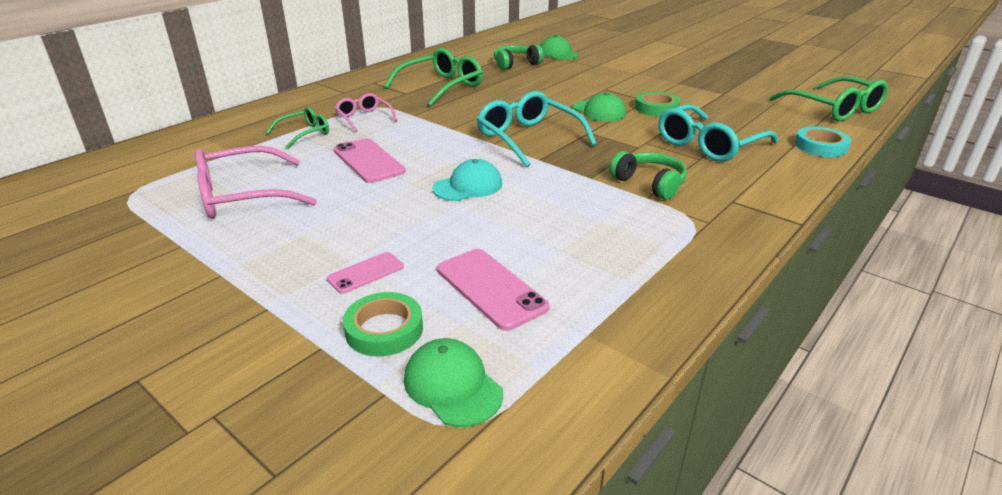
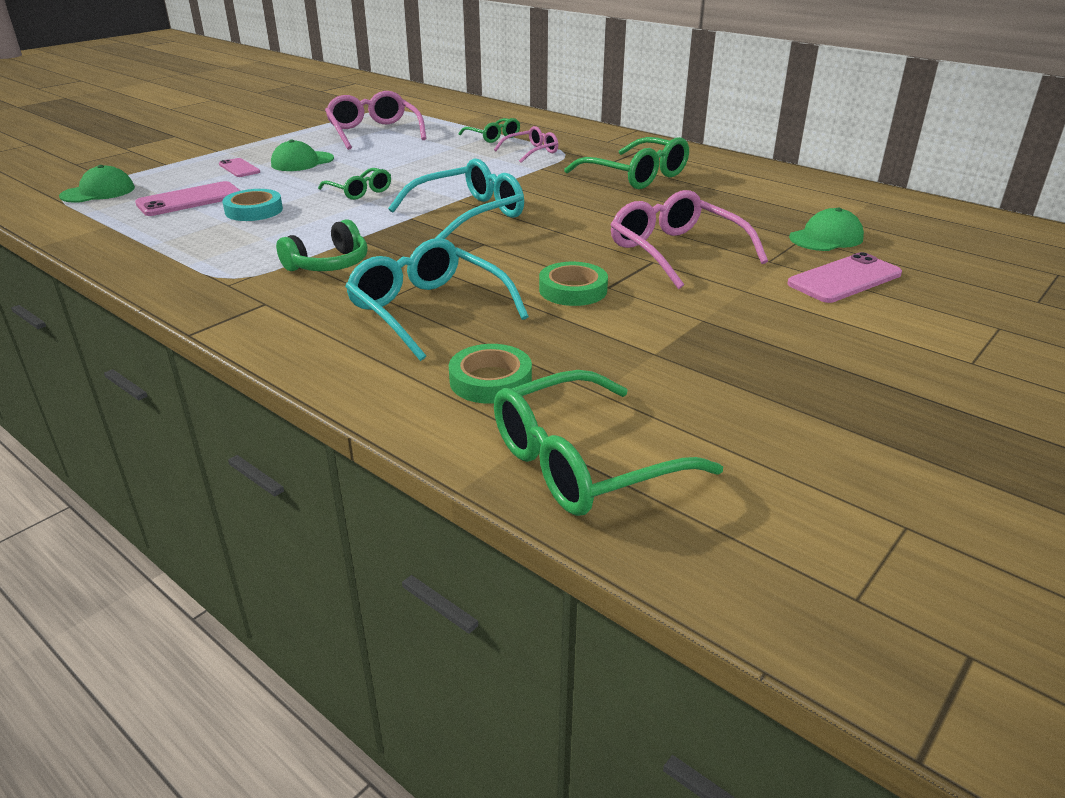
camera: 90 degrees right, 0 degrees up
pink phone [334,138,406,183] -> pink phone moved to [787,252,902,303]
green tape [343,292,423,356] -> green tape moved to [449,344,532,404]
turquoise cap [432,159,502,201] -> green glasses [318,168,391,200]
green headphones [494,44,544,70] -> none
green cap [573,92,626,122] -> green cap moved to [271,140,334,171]
turquoise tape [795,126,851,157] -> turquoise tape moved to [222,189,283,221]
none -> pink glasses [611,190,768,289]

